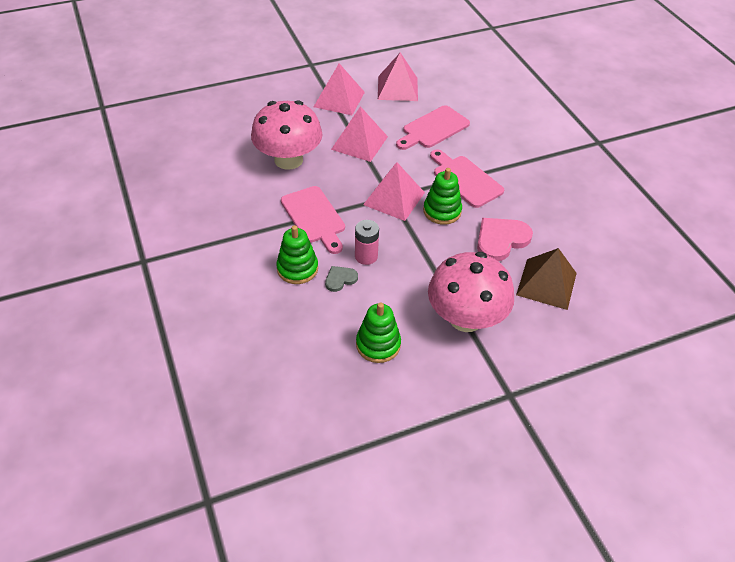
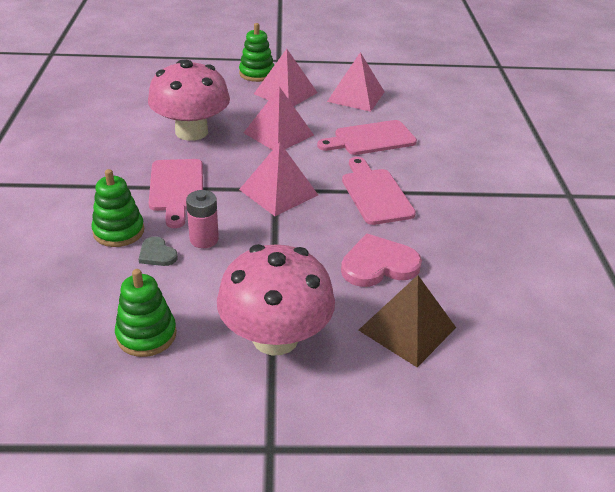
camera: 20 degrees right, 10 degrees down
grey heart [325,266,358,292] -> grey heart turned 120 degrees counterclockwise [138,236,178,266]
green stacking toy [423,168,462,225] -> green stacking toy moved to [239,23,274,82]

